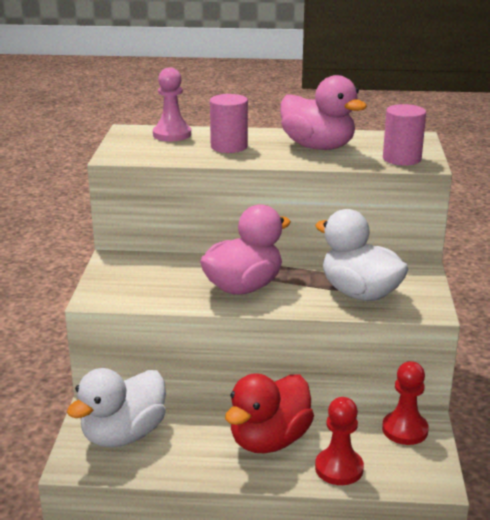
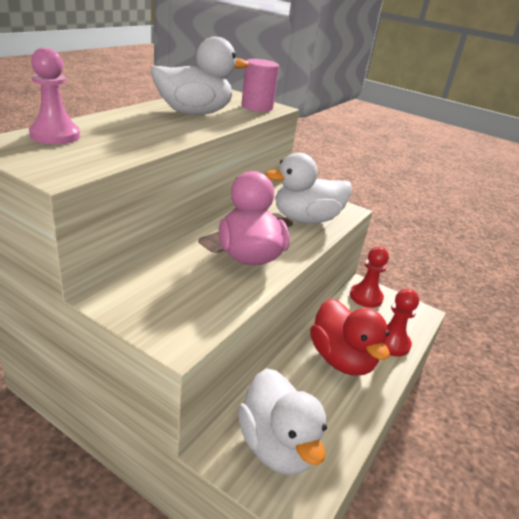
camera: 65 degrees left, 5 degrees up
pink cylinder [210,94,248,153] -> none
pink duck [280,75,367,150] -> white duck [151,37,249,115]

